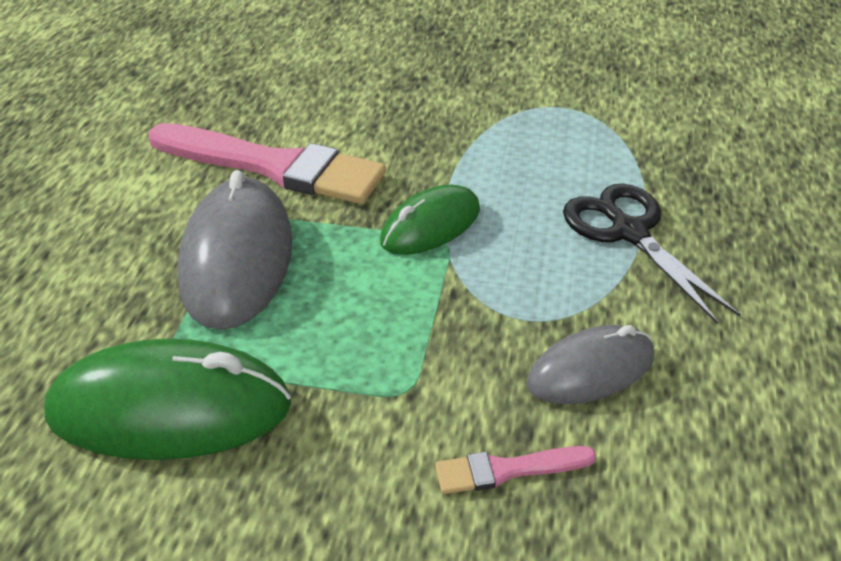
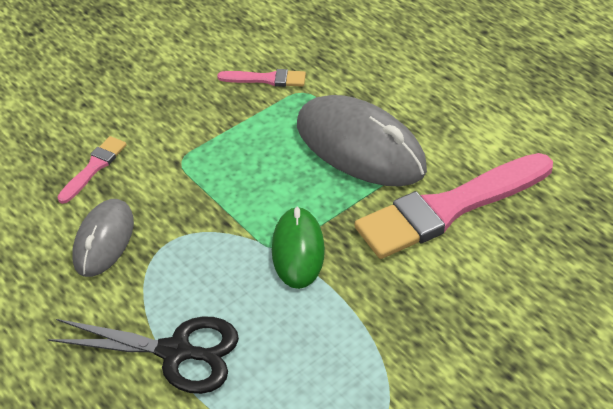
camera: 130 degrees right, 5 degrees up
green mouse [44,339,291,460] -> pink brush [217,69,306,87]

